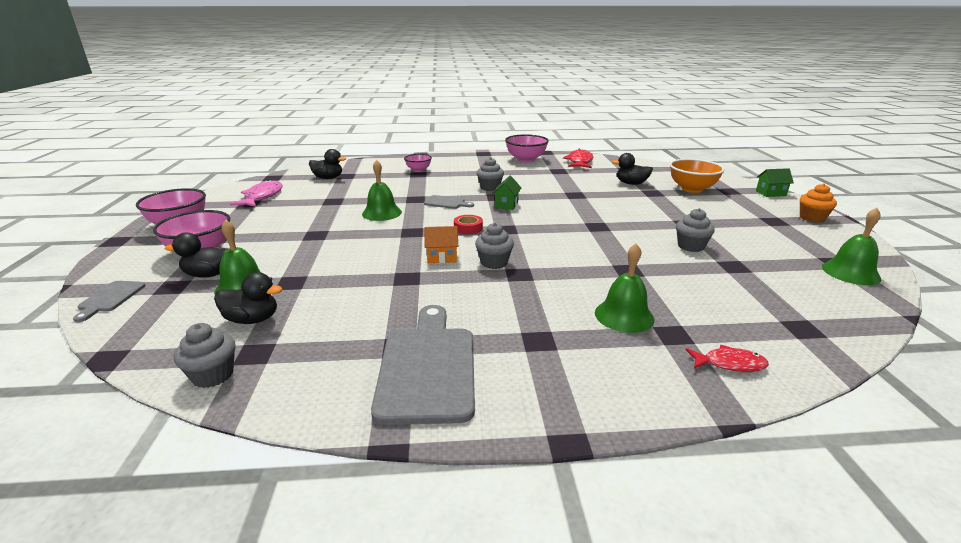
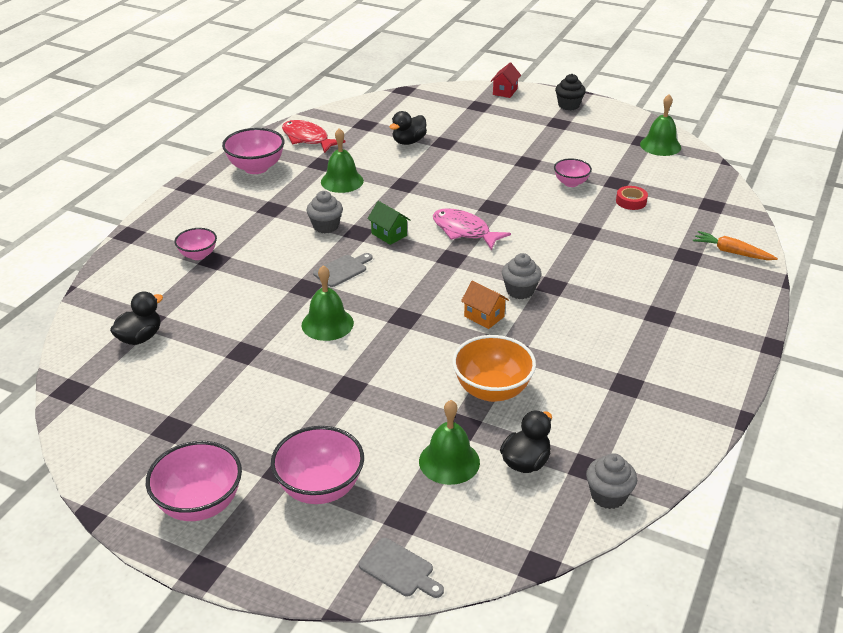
camera: 60 degrees left, 10 degrees up
black duck [165,232,228,278] -> none
pink fish [230,180,283,207] -> pink fish moved to [433,208,511,250]
grey cutting board [371,305,475,425] -> none
orange house [424,226,458,263] -> orange house turned 75 degrees counterclockwise [461,281,509,329]
red tape [454,215,483,234] -> red tape moved to [616,186,648,210]
green bell [595,244,655,333] -> green bell moved to [321,128,364,193]
orange bowl [670,159,725,193] -> orange bowl moved to [452,335,536,402]
grey cupcake [676,208,715,252] -> pink bowl [554,158,592,187]
red fish [686,345,769,372] -> orange carrot [693,231,778,260]
green house [756,168,794,197] -> red house [491,62,521,98]
orange cupcake [800,184,837,223] -> black cupcake [555,74,586,110]

